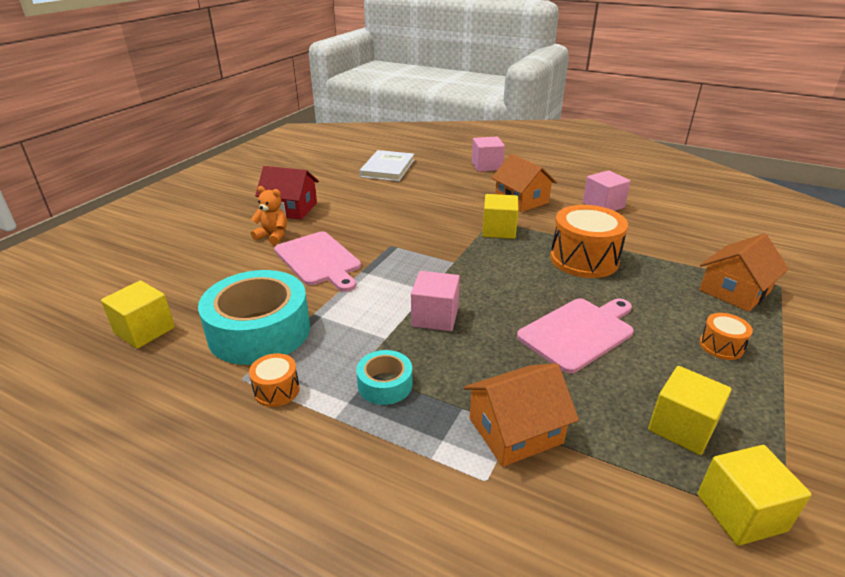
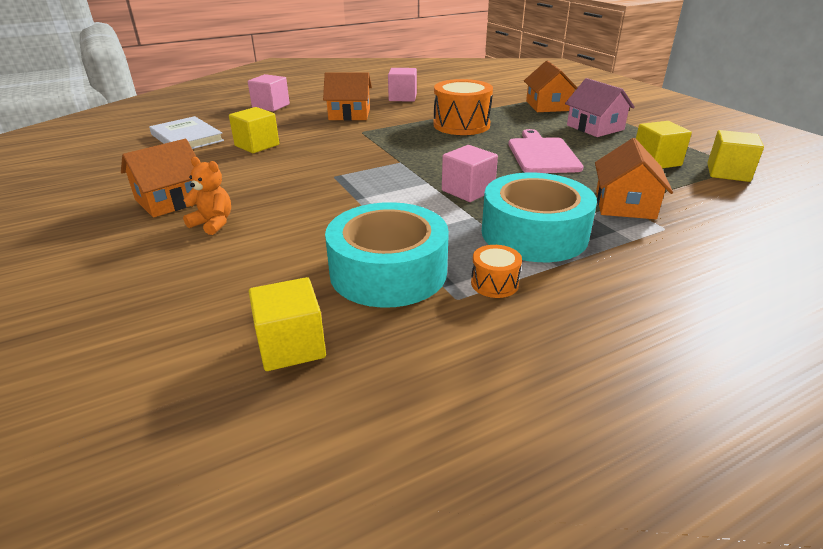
camera: 55 degrees left, 0 degrees up
orange teddy bear [251,186,287,245] -> orange teddy bear turned 60 degrees clockwise [183,157,231,235]
red house [255,166,319,220] -> orange house [121,139,196,218]
pink cutting board [274,232,361,292] -> none
turquoise tape [356,350,412,405] -> turquoise tape [482,173,597,262], size x2.06
yellow cube [482,194,519,239] -> yellow cube moved to [229,107,279,153]
orange drum [699,313,753,360] -> pink house [565,78,635,137]

